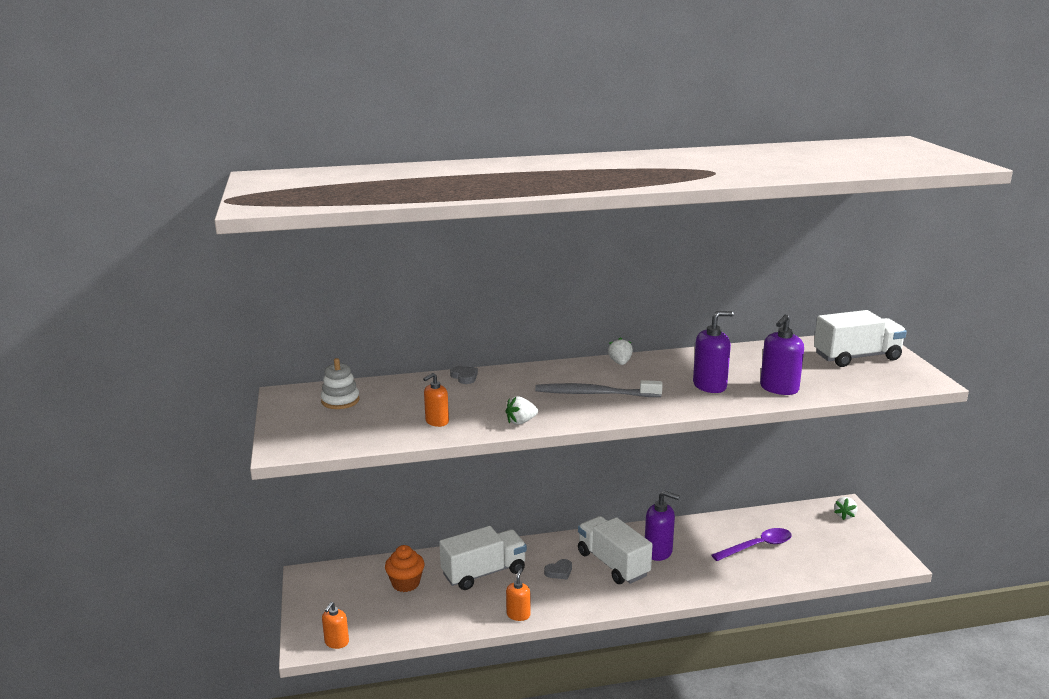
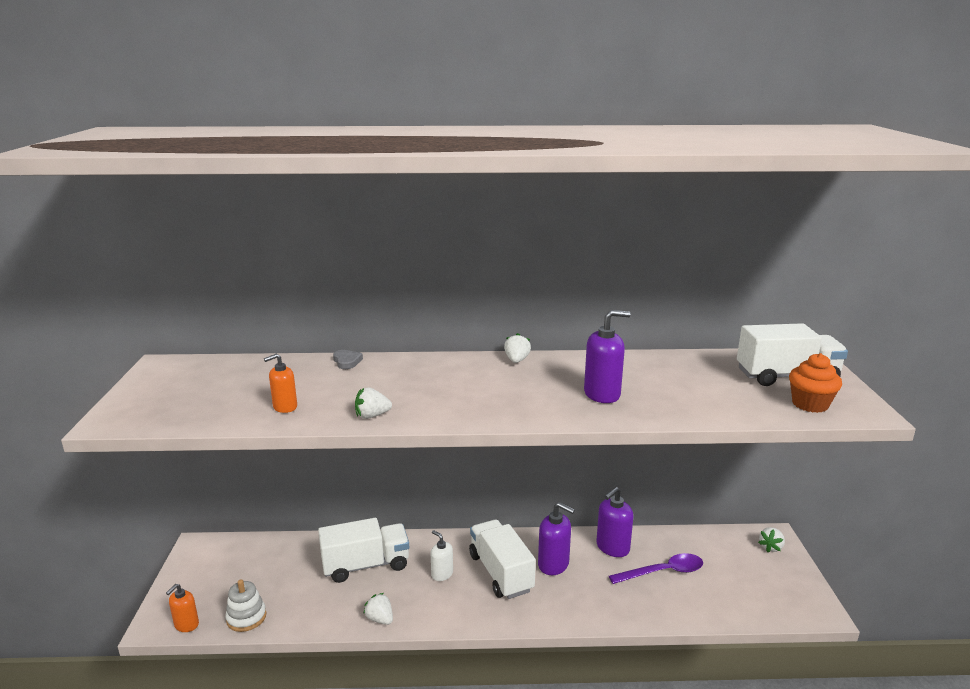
camera: 10 degrees right, 0 degrees up
white stacking toy [321,358,360,409] -> white stacking toy moved to [225,579,266,632]
orange cupcake [385,545,425,592] -> orange cupcake moved to [789,353,842,413]
orange soap dispenser [506,568,531,621] -> white strawberry [363,593,393,625]
grey toothbrush [535,380,663,397] -> none
grey heart [544,559,572,580] -> white soap dispenser [431,530,453,581]
purple soap dispenser [760,314,804,395] -> purple soap dispenser moved to [596,487,633,557]

